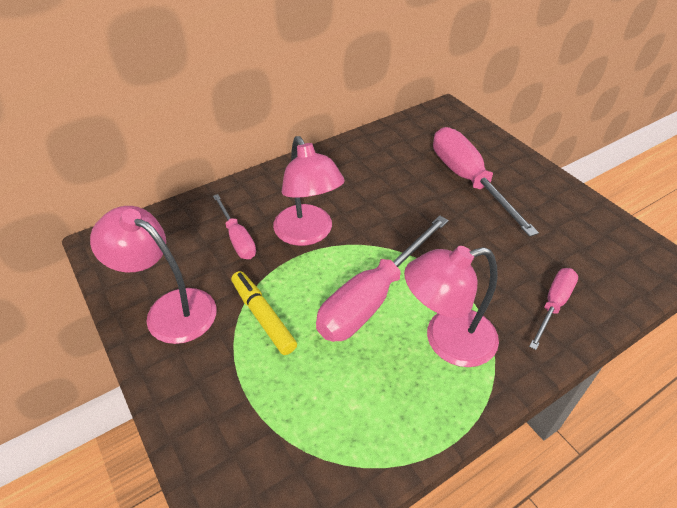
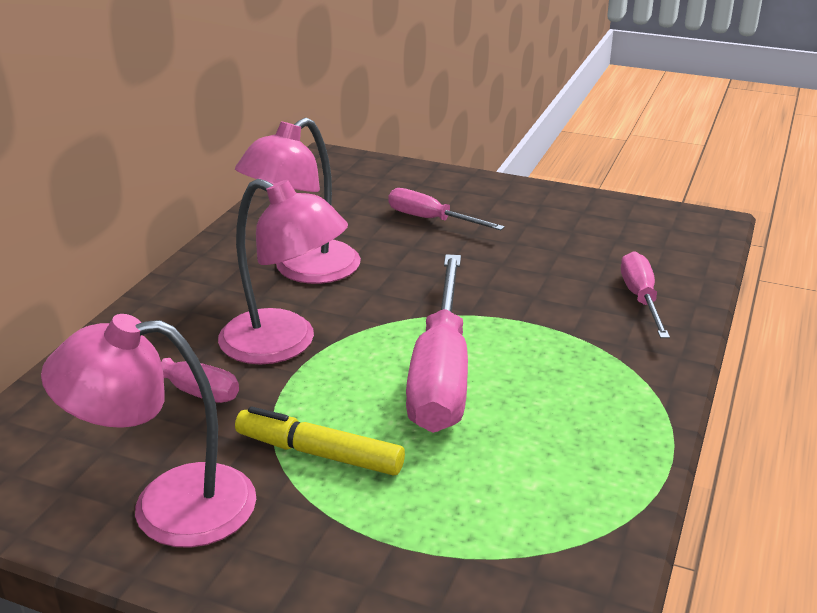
camera: 35 degrees left, 15 degrees down
pink lamp [404,246,499,367] -> pink lamp moved to [235,118,361,284]
pink screwdriver [433,127,539,237] -> pink screwdriver [388,188,505,230], size x0.55

